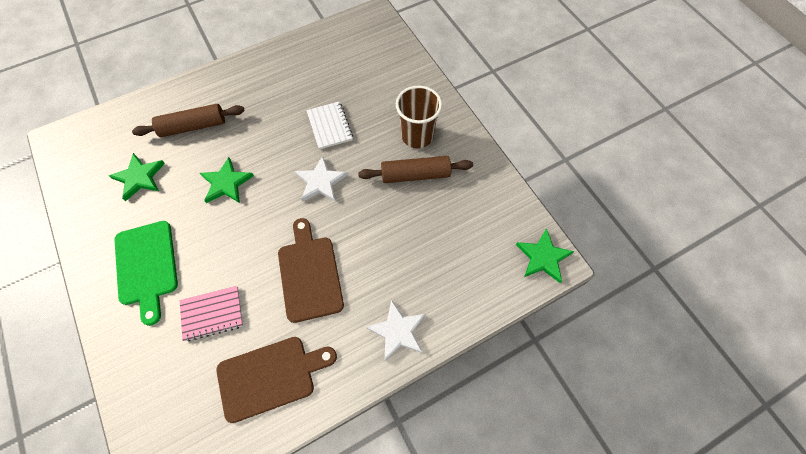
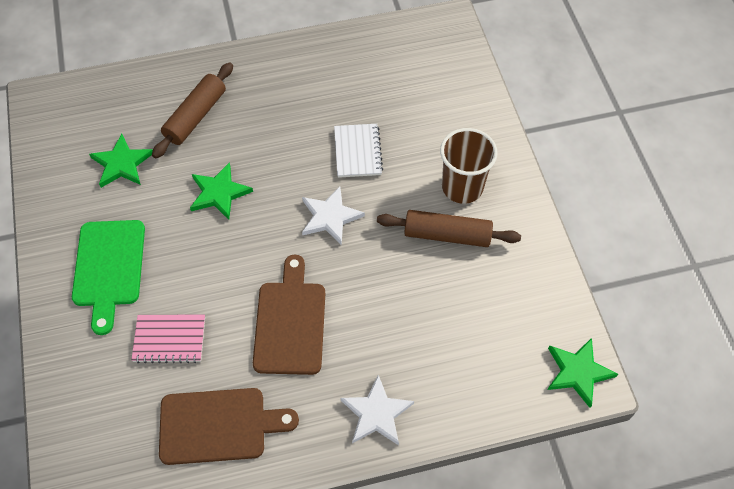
camera: 15 degrees right, 5 degrees down
brown rolling pin [132,104,245,137] -> brown rolling pin turned 60 degrees counterclockwise [152,62,233,159]

